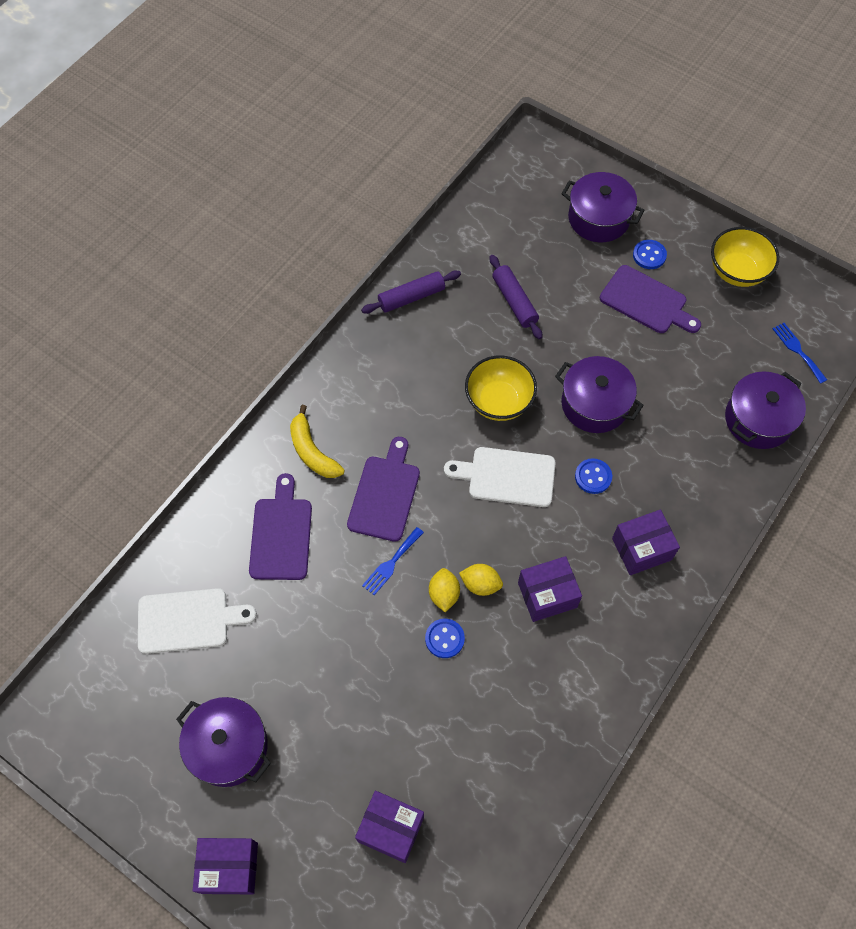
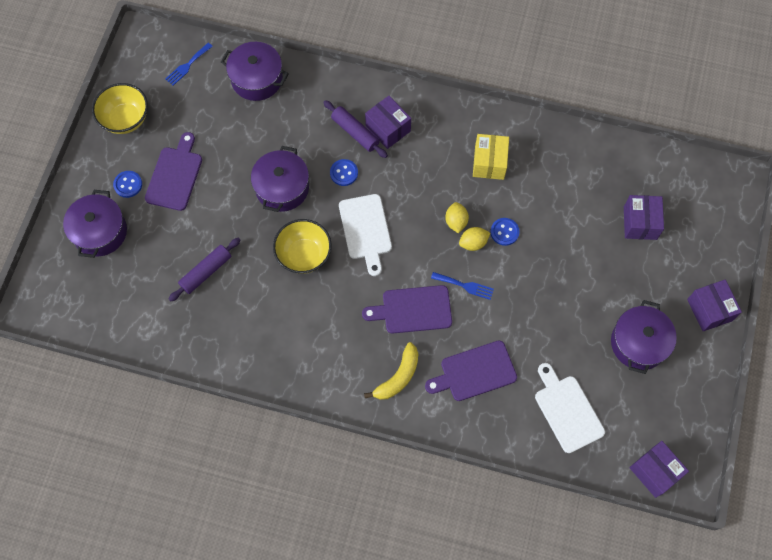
camera: 110 degrees left, 5 degrees up
purple rolling pin [361,270,461,314] -> purple rolling pin moved to [323,100,388,158]
purple box [518,556,582,622] -> purple box moved to [629,441,689,498]
none -> yellow box [473,134,509,180]

